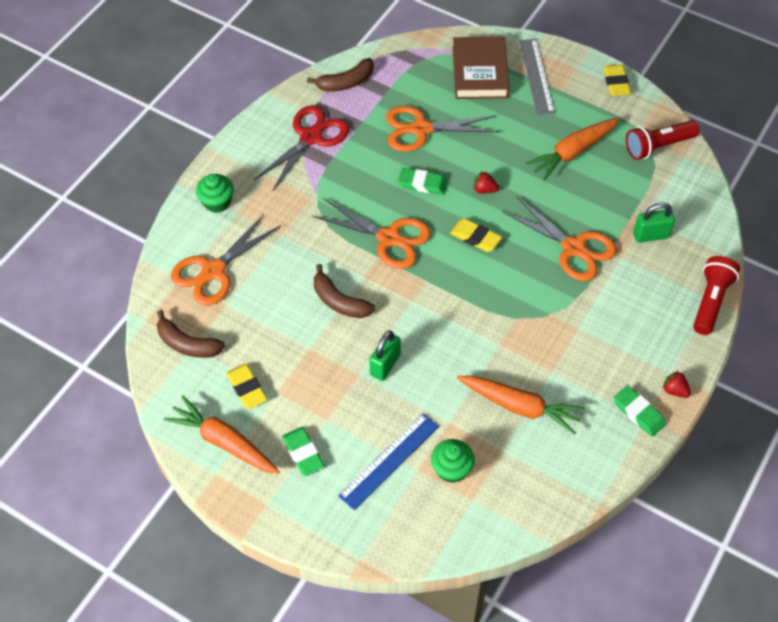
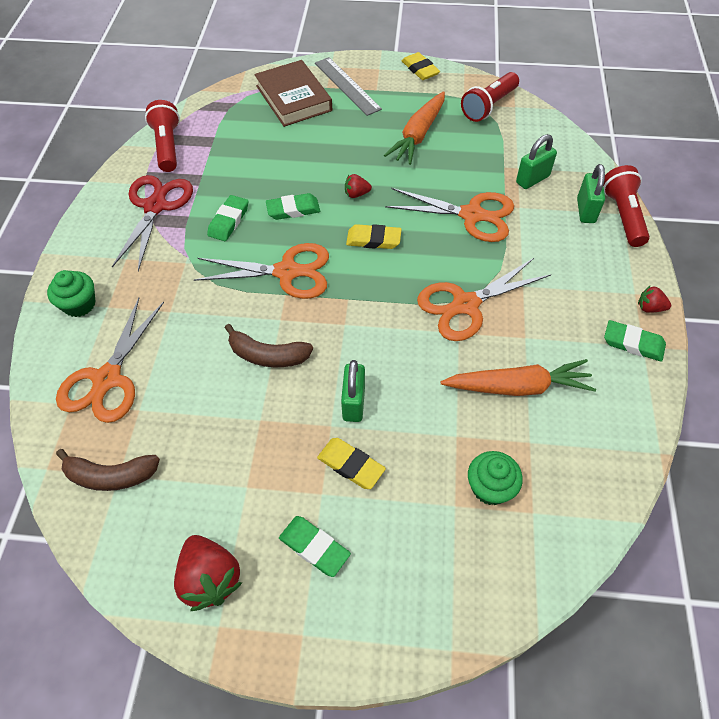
camera: 25 degrees left, 0 degrees up
orange carrot [163,396,280,474] -> red strawberry [174,535,242,611]
yellow eraser [226,364,268,409] -> yellow eraser moved to [317,438,386,489]
brown banana [307,58,374,92] -> red flashlight [145,100,180,172]
blue ruler [338,413,439,510] -> none
orange scissors [386,106,499,152] -> orange scissors moved to [417,258,551,341]
none -> green eraser [207,195,248,241]
none -> green padlock [577,164,605,223]

